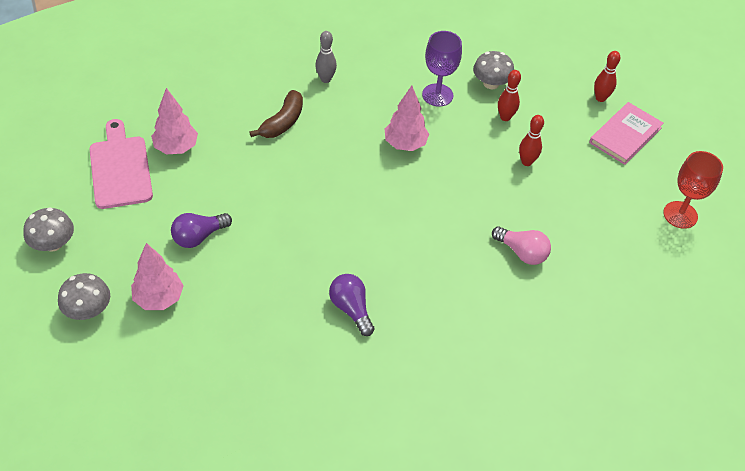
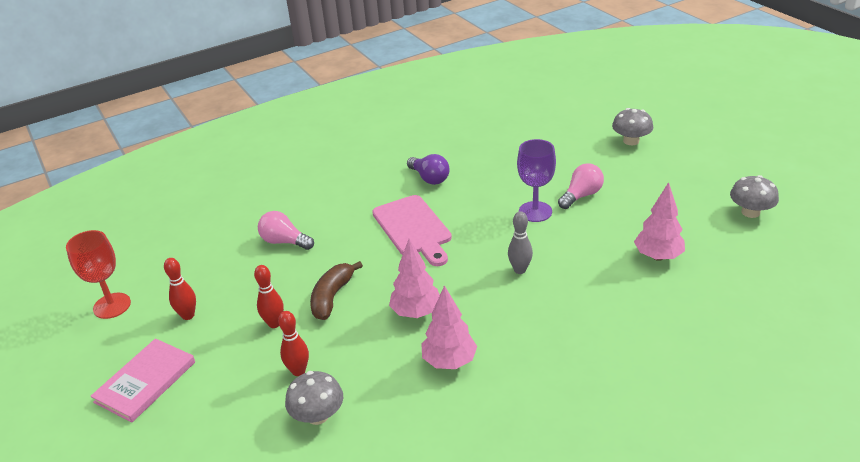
camera: 175 degrees right, 15 degrees down
grey mushroom [23,207,74,252] -> grey mushroom moved to [730,175,779,218]
pink cutting board [89,119,153,209] -> pink cutting board moved to [372,195,452,266]
pink tree [131,243,184,310] -> pink tree moved to [421,285,477,369]
purple light bulb [171,213,232,248] -> pink light bulb [558,163,604,209]
brown banana [249,90,303,138] -> brown banana moved to [310,261,363,320]
grey bowling pin [315,31,337,83] -> grey bowling pin moved to [508,211,533,274]
purple goblet [422,31,462,107] -> purple goblet moved to [517,139,556,222]
red bowling pin [594,51,620,102] -> red bowling pin moved to [164,258,196,320]

